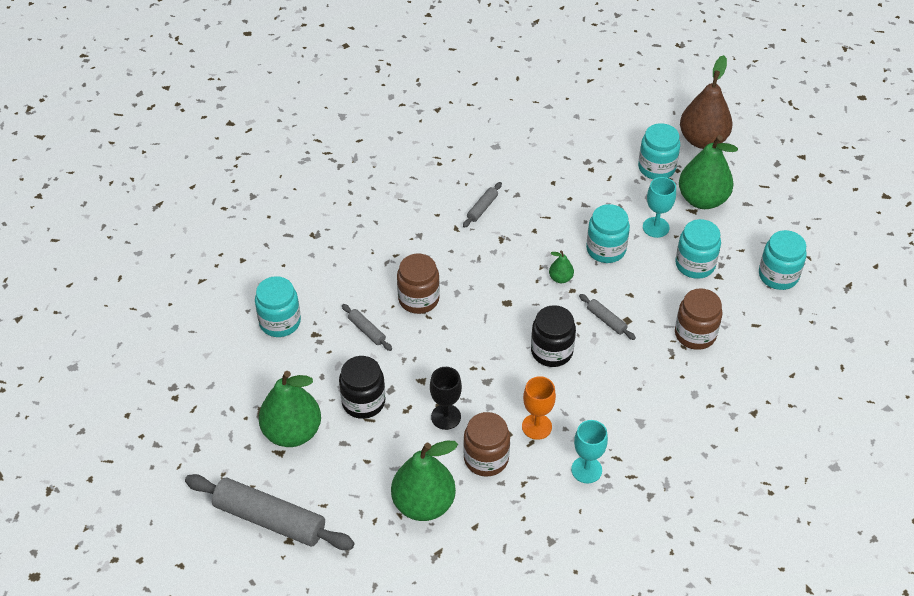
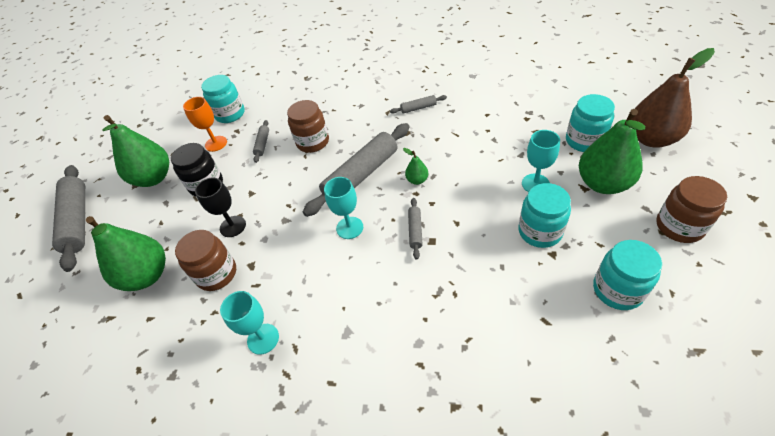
camera: 50 degrees right, 0 degrees up
orange goblet [522,376,556,440] -> orange goblet moved to [183,97,227,152]
black jar [531,305,576,367] -> turquoise goblet [324,177,363,239]
turquoise jar [586,204,630,263] -> none
brown jar [675,288,723,350] -> brown jar moved to [656,176,727,243]
none -> grey rolling pin [303,123,409,217]

